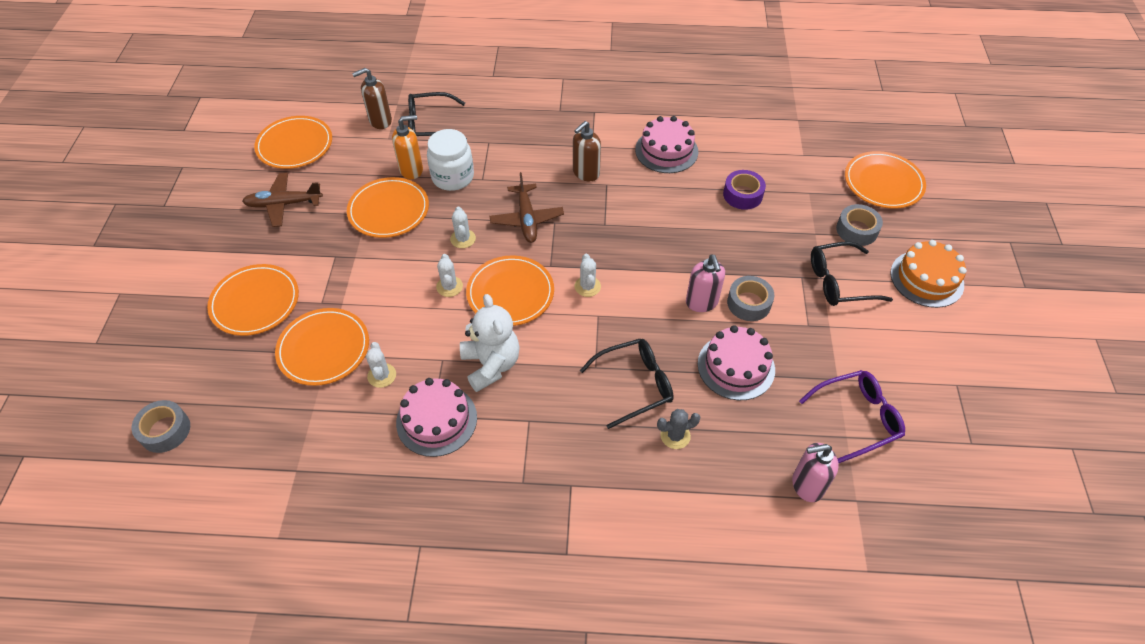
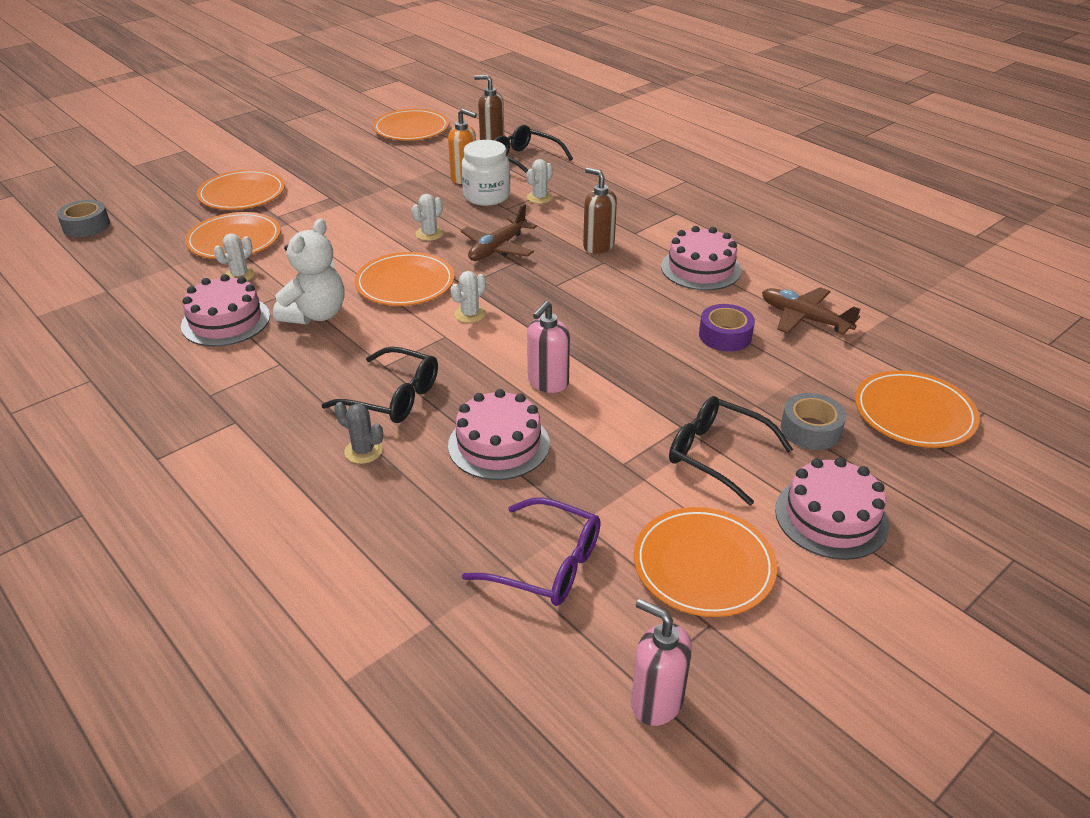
camera: 45 degrees right, 15 degrees down
brown plane [242,173,323,227] -> brown plane moved to [762,287,860,335]
orange plate [347,177,429,238] -> orange plate moved to [634,507,777,617]
white cactus [436,254,463,297] -> white cactus moved to [527,159,553,204]
brown soap dispenser [573,121,601,181] -> brown soap dispenser turned 45 degrees clockwise [583,168,617,253]
grey tape [727,276,774,321] -> none
pink soap dispenser [792,443,839,502] -> pink soap dispenser moved to [631,599,692,726]
orange cake [890,240,967,308] -> pink cake [775,457,889,560]

